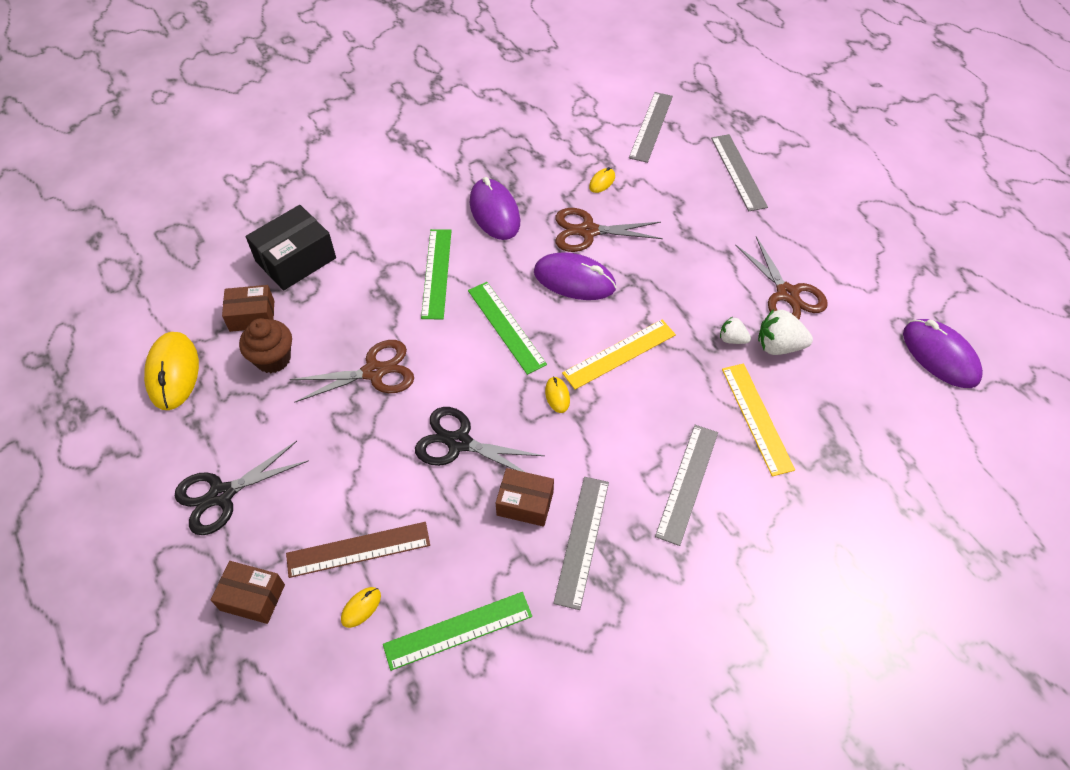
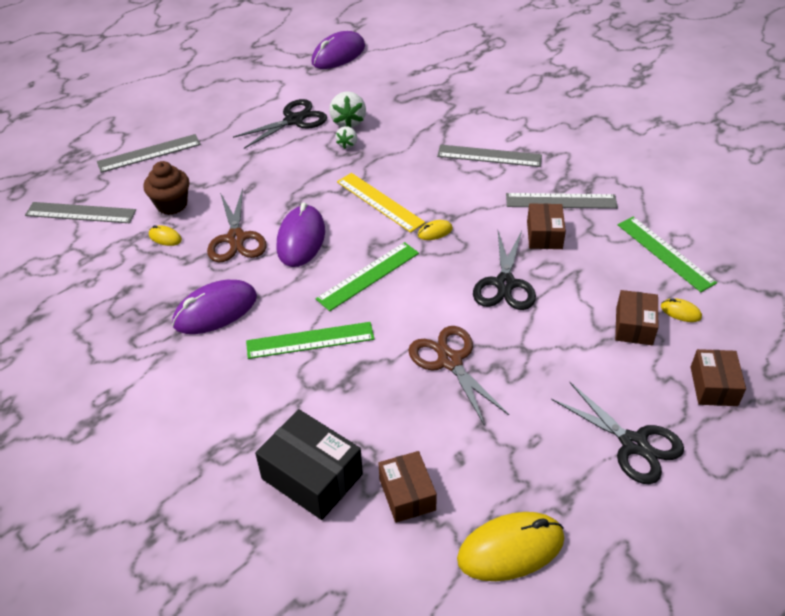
camera: 100 degrees left, 10 degrees down
brown cupcake [239,318,292,373] -> brown cupcake moved to [144,161,189,215]
brown ruler [286,522,430,578] -> brown box [615,290,658,345]
yellow ruler [722,364,795,476] -> none
brown scissors [735,236,828,320] -> black scissors [233,99,327,149]

